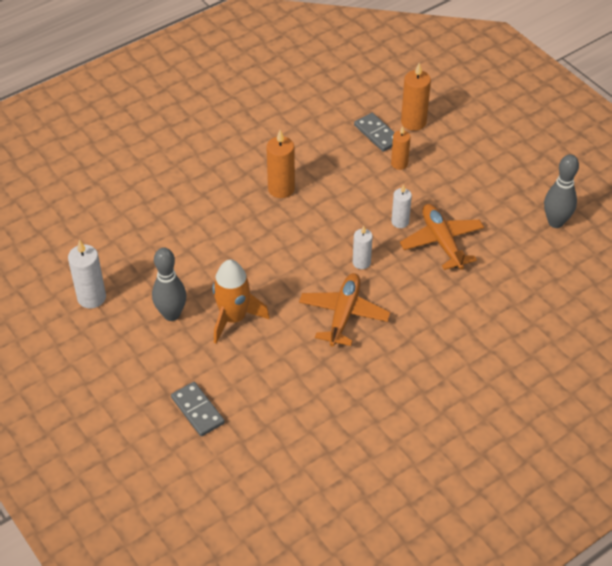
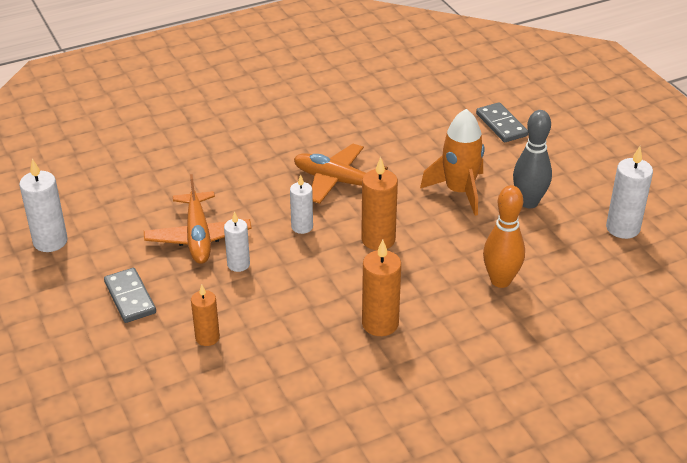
camera: 170 degrees left, 10 degrees down
orange plane [299,273,391,347] -> orange plane turned 90 degrees clockwise [294,144,388,204]
grey domino [354,113,395,152] -> grey domino moved to [104,268,156,323]
orange candle [401,63,431,131] -> orange candle moved to [361,157,398,250]
grey bowling pin [544,154,579,228] -> white candle [19,159,68,252]
none -> orange bowling pin [483,185,525,288]

